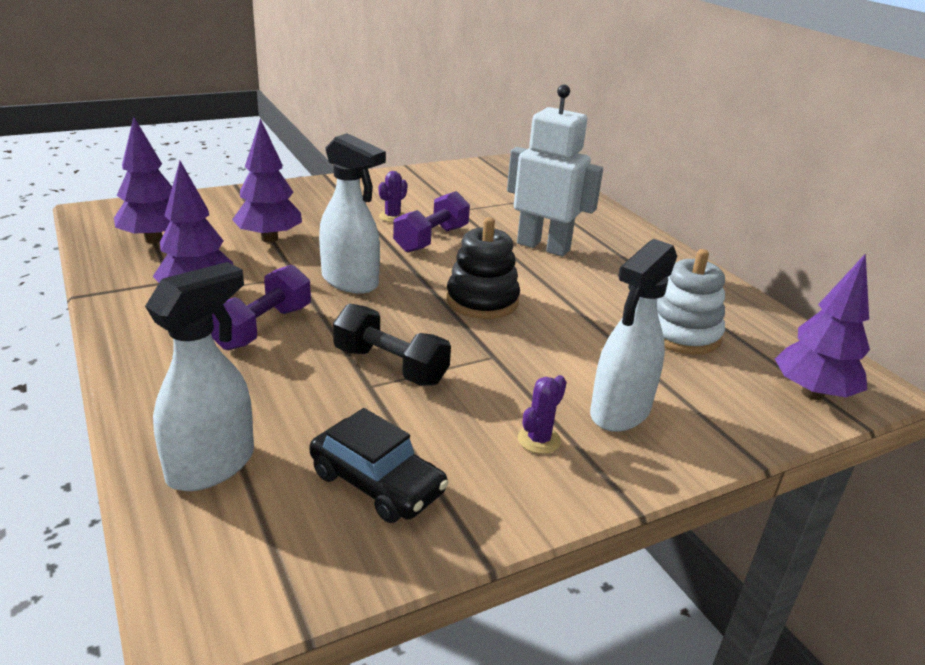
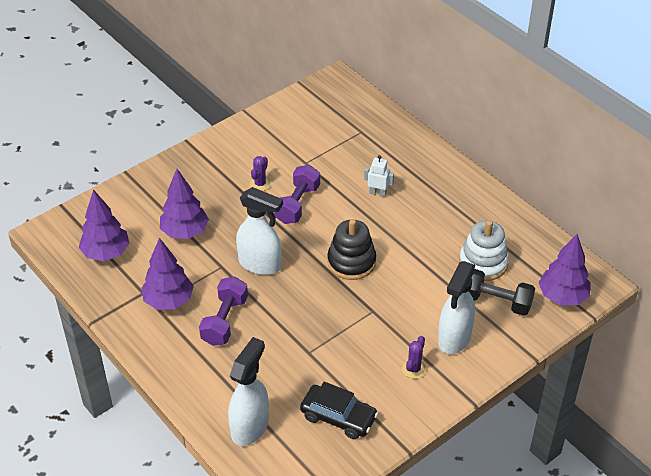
camera: 10 degrees left, 15 degrees up
black dumbbell [333,304,451,385] -> black dumbbell moved to [469,269,535,316]
white robot [507,84,603,257] -> white robot [364,155,394,197], size x0.44

